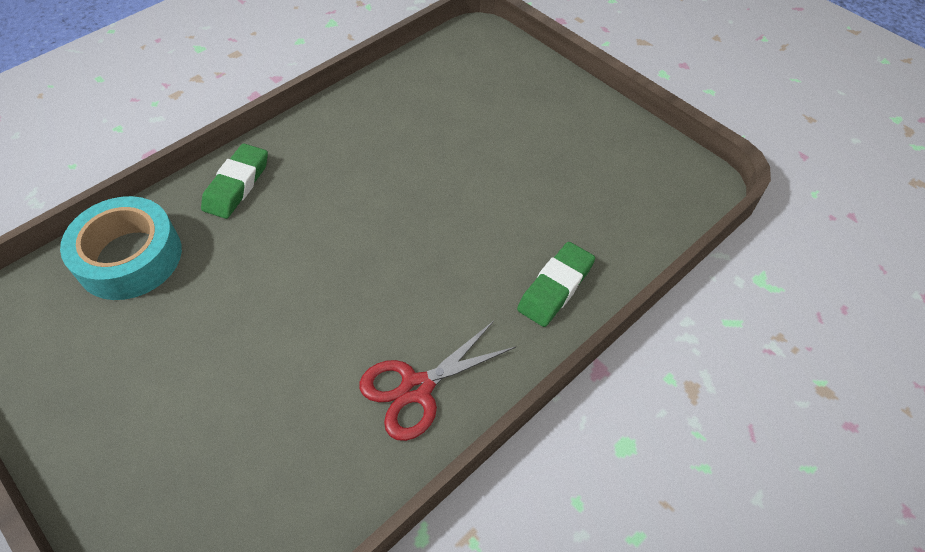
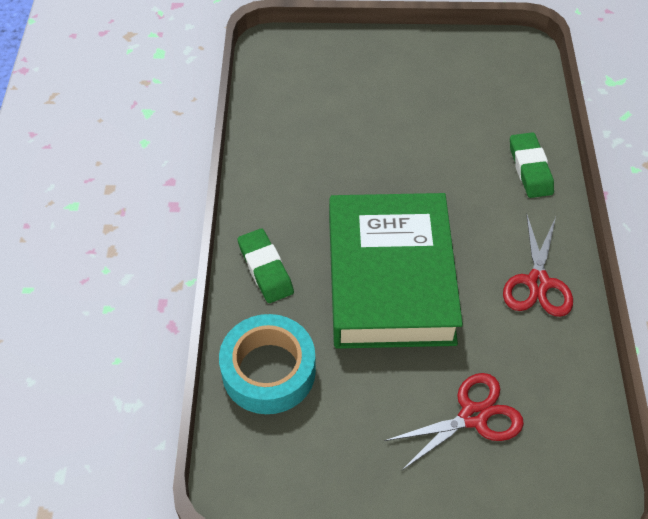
camera: 45 degrees left, 0 degrees up
none -> green book [329,193,463,349]
none -> red scissors [385,373,524,471]

